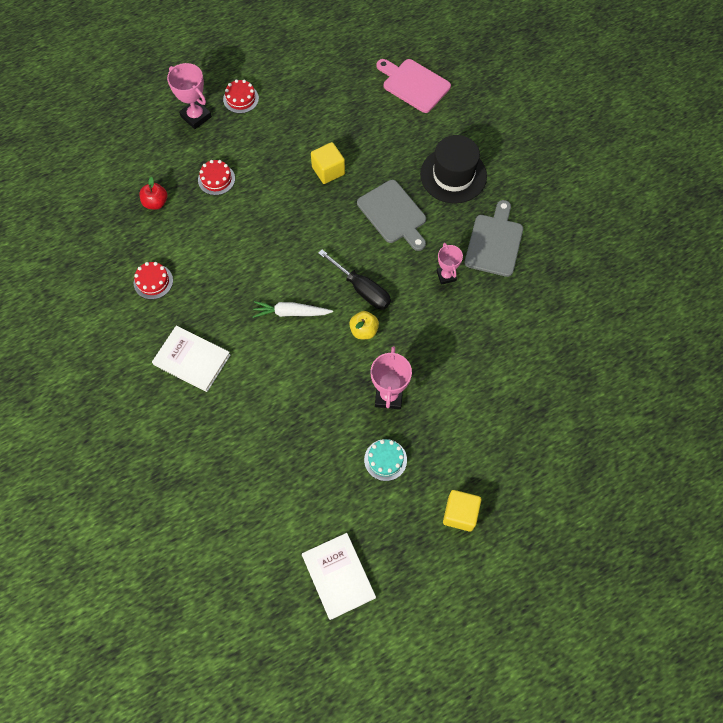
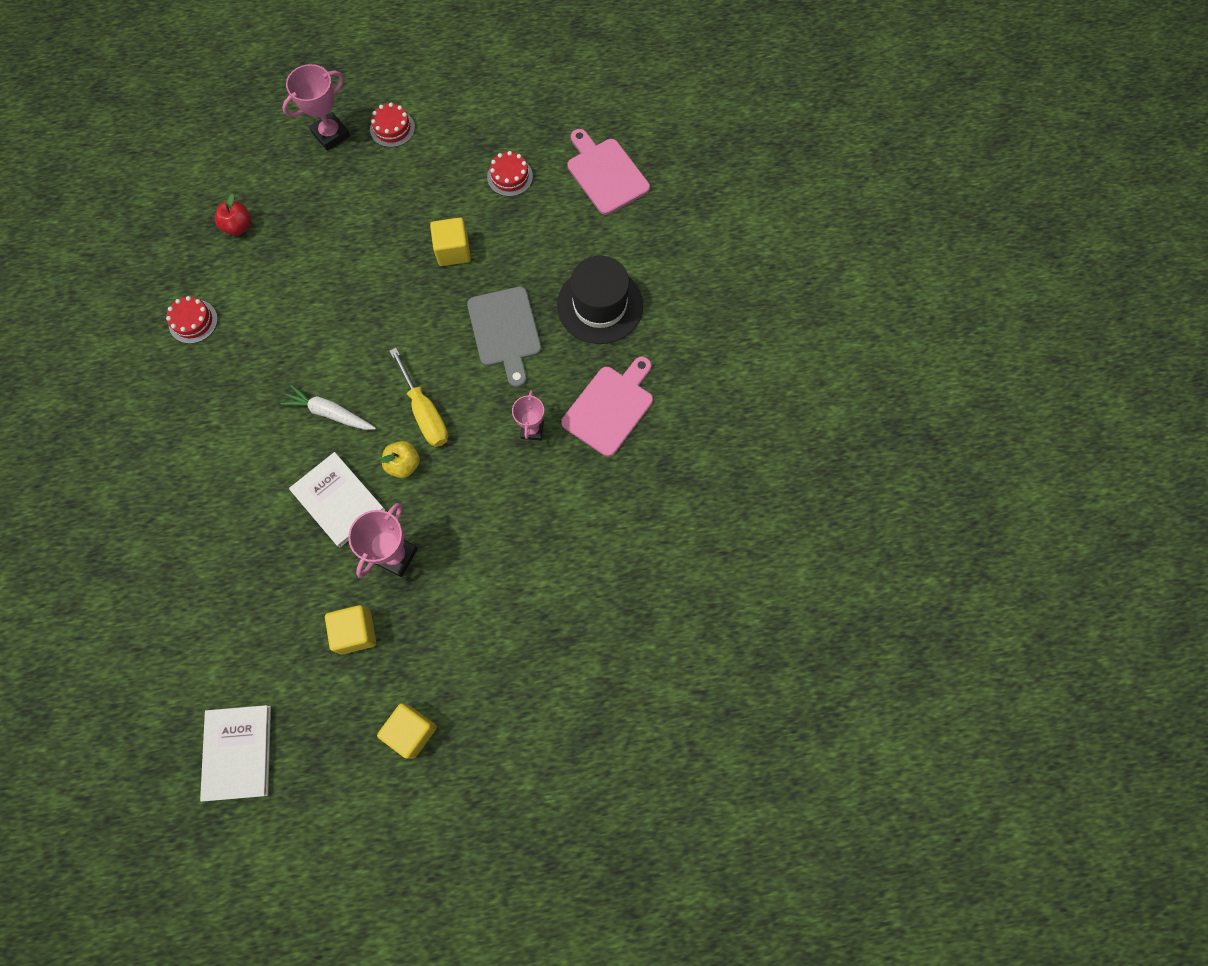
camera: 20 degrees right, 5 degrees up
white book [152,326,230,392] -> white book moved to [289,452,385,548]
pink trophy [167,63,212,129] -> pink trophy turned 75 degrees clockwise [282,64,350,151]
red cake [198,160,235,195] -> red cake moved to [487,151,533,197]
black screwdriver [318,250,391,309] -> yellow screwdriver [390,348,448,447]
turquoise cake [364,439,407,481] -> yellow cube [325,605,376,655]
grey cutting board [465,200,523,277] -> pink cutting board [561,357,653,457]

